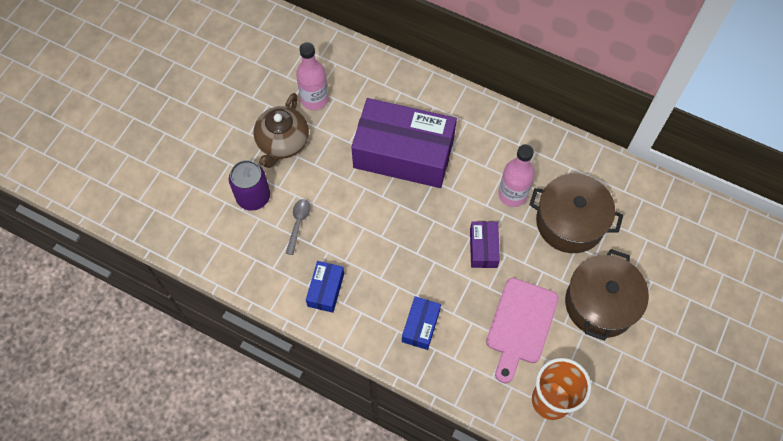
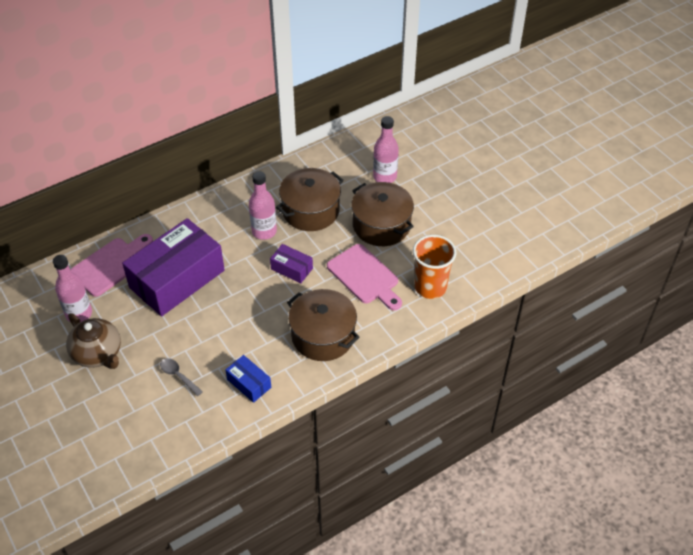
camera: 60 degrees left, 15 degrees down
purple can [229,160,270,211] -> none
blue box [402,296,441,350] -> brown pot [287,289,360,361]
none -> pink cutting board [70,234,153,297]
none -> pink bottle [373,116,399,183]

